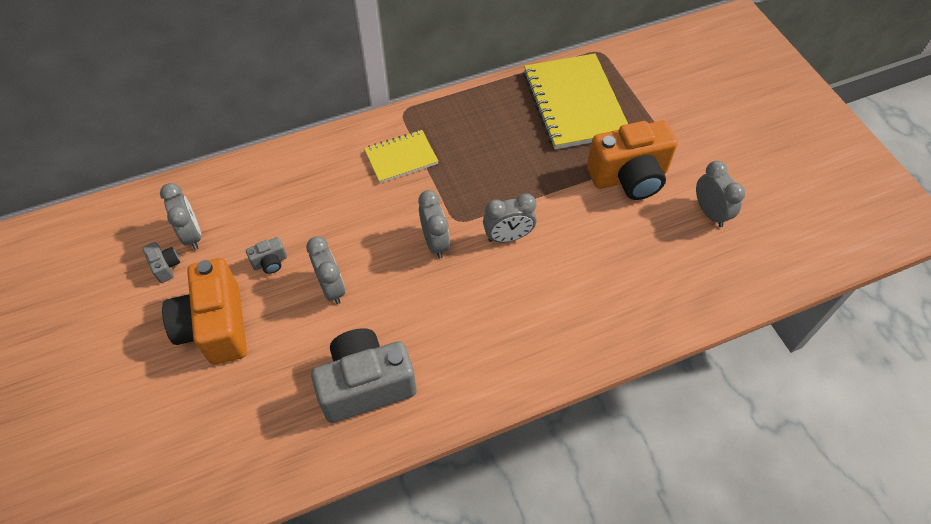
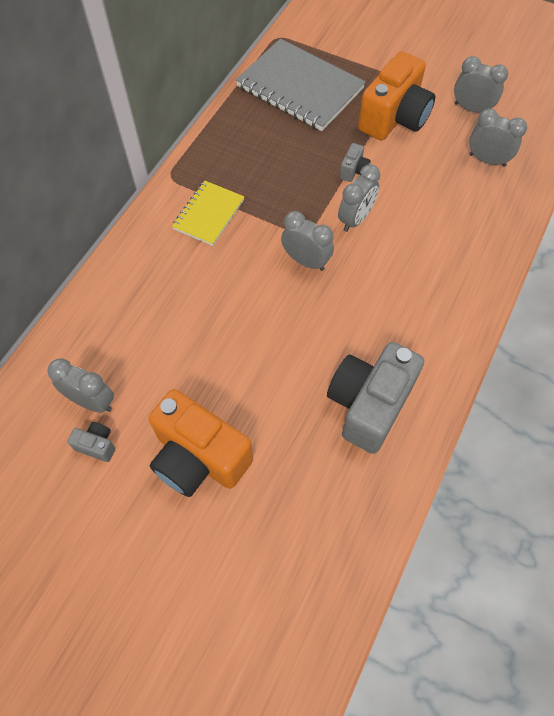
camera: 40 degrees left, 5 degrees up
grey camera [246,237,287,274] -> grey camera moved to [339,143,371,182]
grey clock [306,236,345,304] -> grey clock moved to [469,109,527,167]
yellow notebook [523,53,628,149] -> grey notebook [236,39,366,131]

